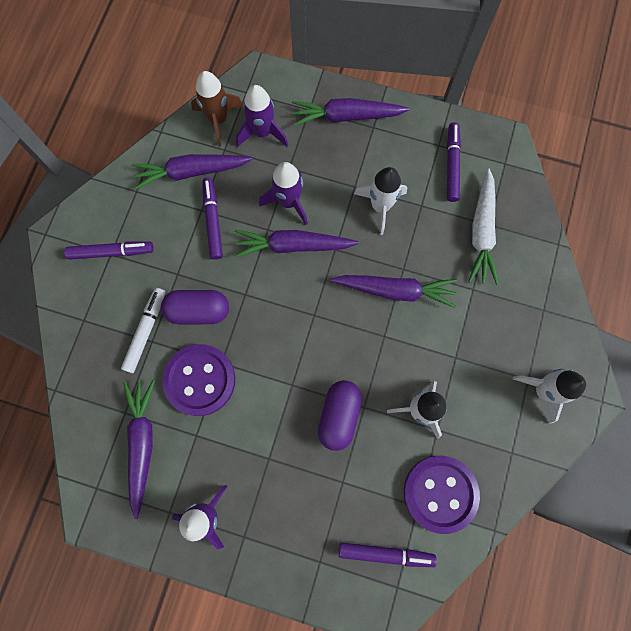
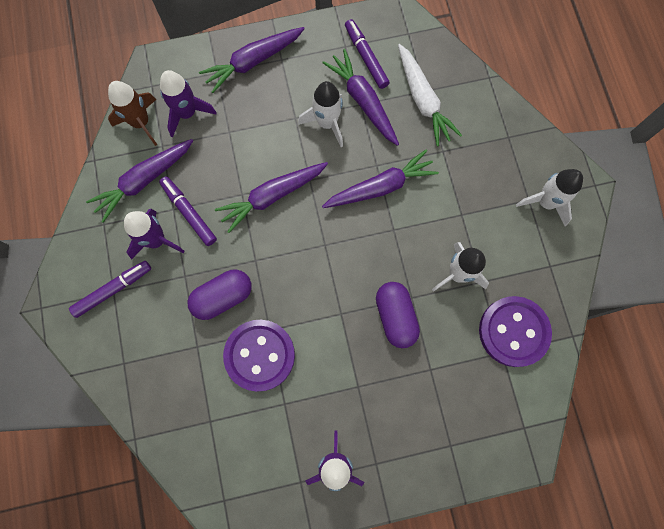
camera: 30 degrees left, 0 degrees up
white marker [121,288,165,373] -> none
purple carrot [123,380,155,519] -> purple carrot moved to [322,49,399,146]
purple rocket [259,162,308,225] -> purple rocket moved to [124,209,185,259]
purple marker [339,543,437,567] -> none

